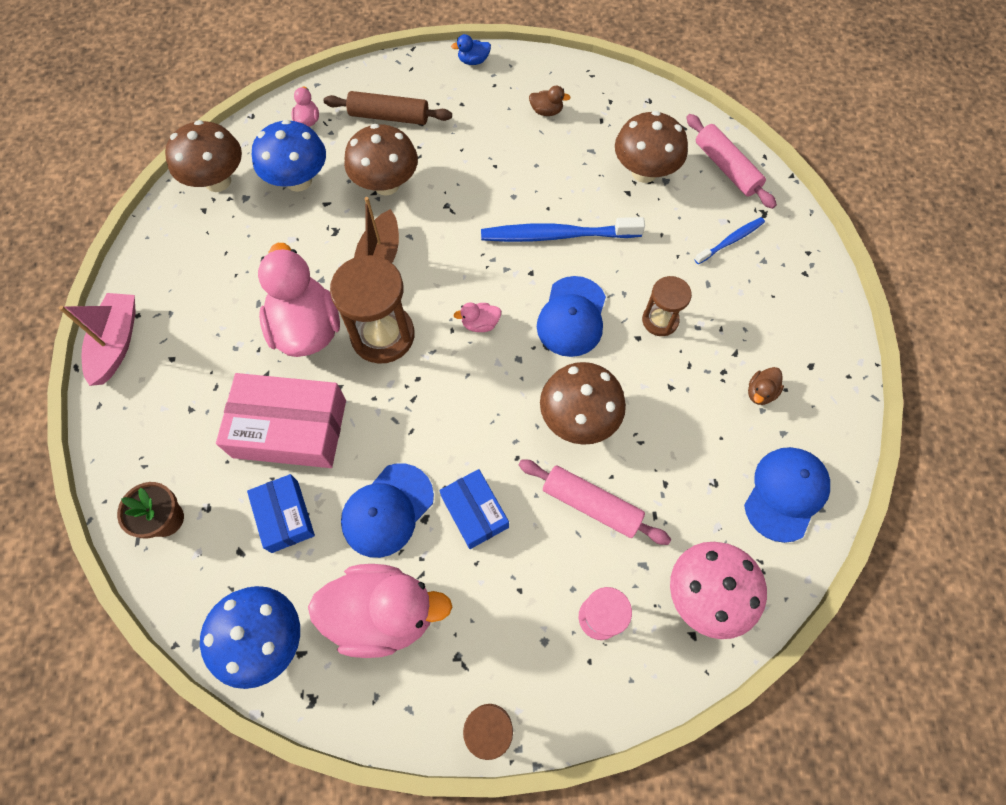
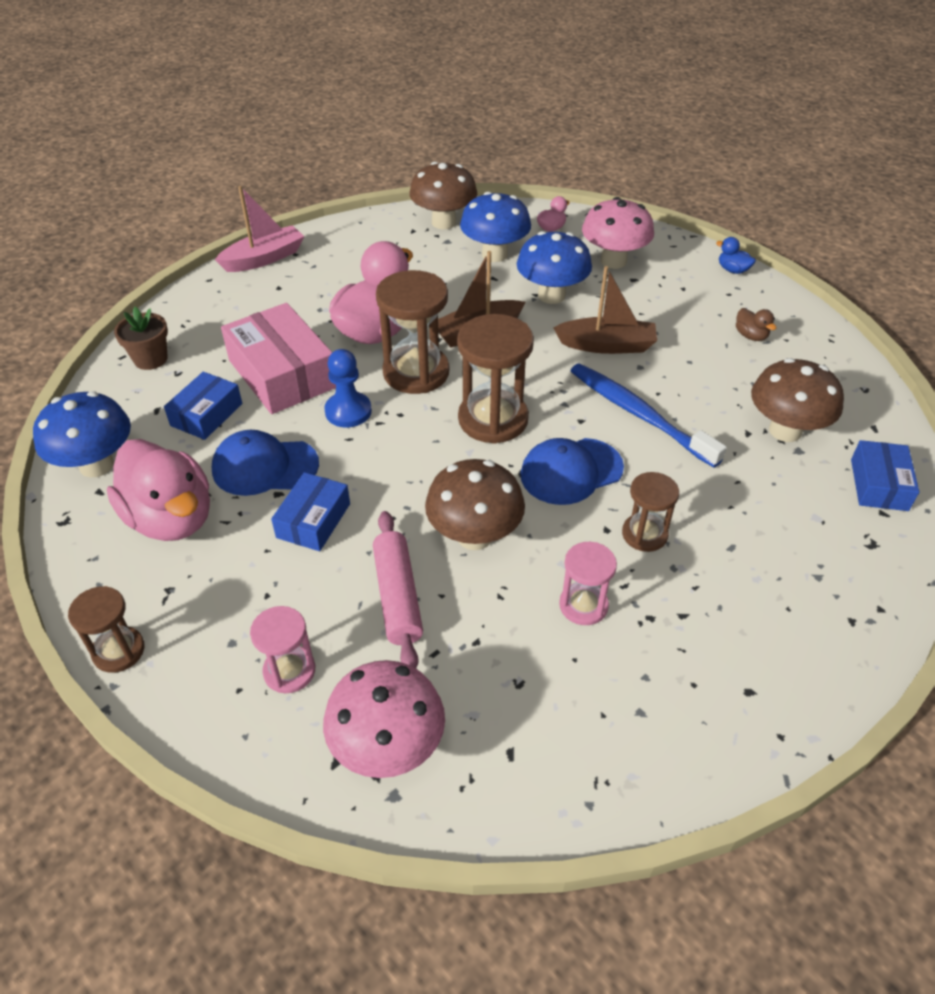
camera: 50 degrees right, 20 degrees down
brown rolling pin [324,91,452,125] -> pink mushroom [582,197,654,269]
brown mushroom [344,124,418,195] -> blue mushroom [517,231,592,304]
pink duck [454,302,501,332] -> brown hourglass [457,314,534,444]
pink rolling pin [686,114,777,209] -> blue box [851,440,919,511]
blue toothbrush [694,217,765,264] -> none
blue cap [744,447,830,543] -> none
brown duck [748,367,784,405] -> none
none -> blue pawn [324,349,372,427]
none -> brown boat [554,266,657,354]
none -> pink hourglass [559,542,617,625]

